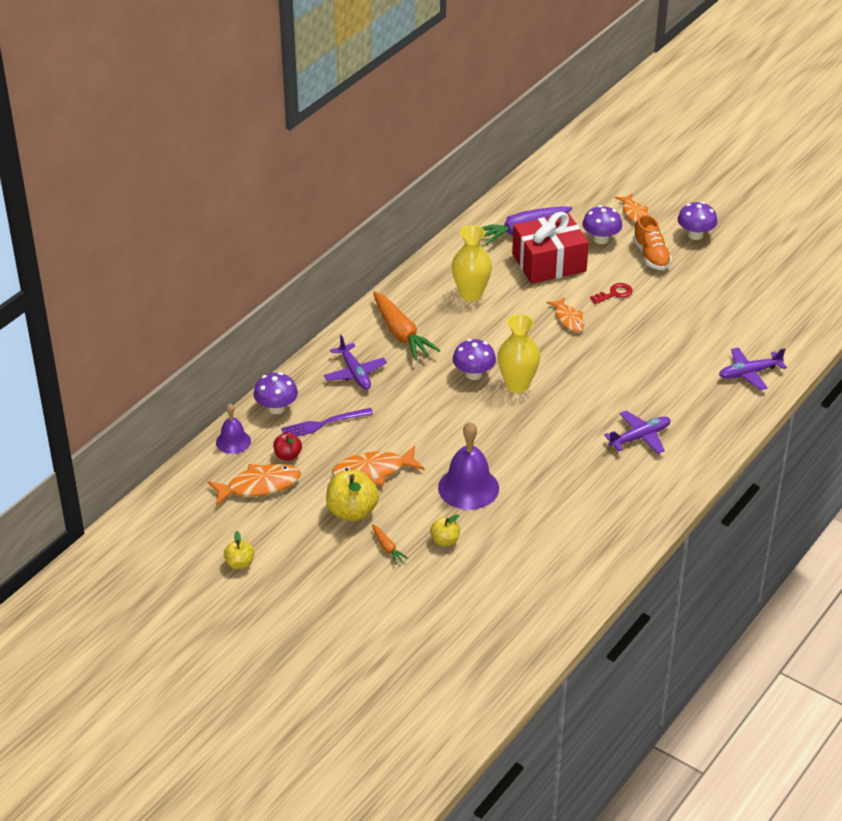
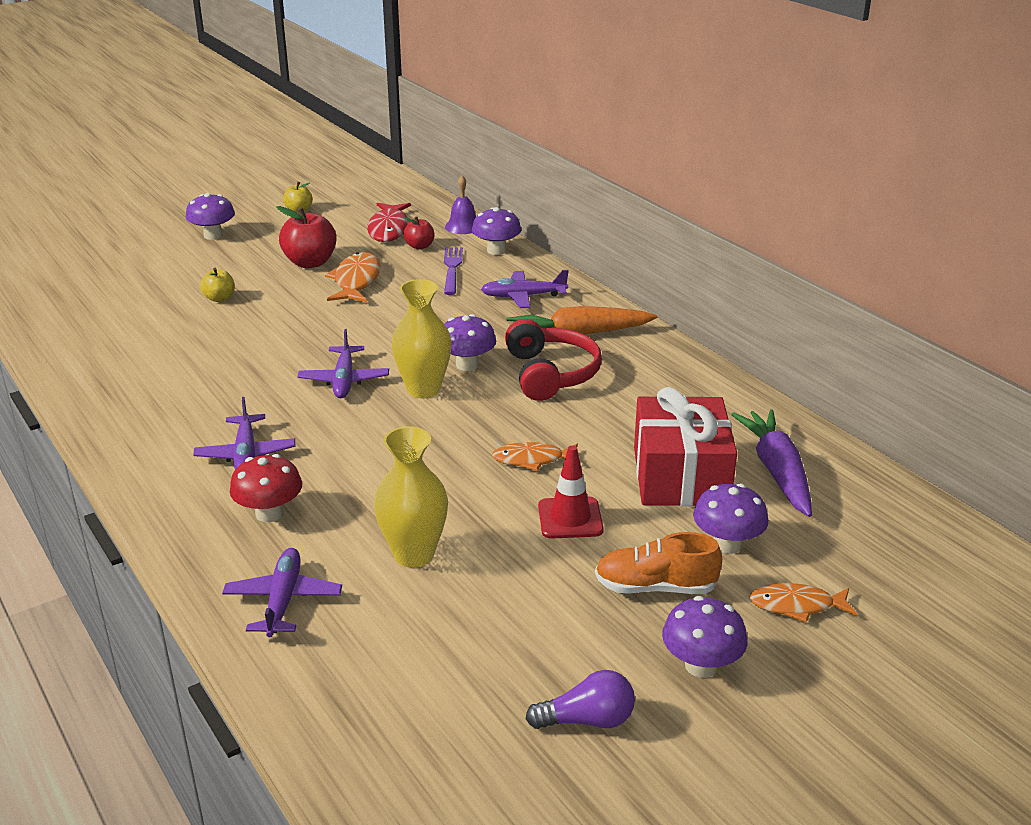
camera: 110 degrees right, 10 degrees down
orange fish [207,464,300,506] -> red fish [367,203,411,242]
yellow apple [326,470,379,521] -> red apple [277,206,337,268]
orange carrot [372,524,408,564] -> none
purple bell [438,422,499,510] -> none
yellow vase [452,225,492,301] -> yellow vase moved to [374,426,448,568]
red key [590,283,633,304] -> red traffic cone [538,445,604,539]
none -> purple mushroom [186,193,235,240]
none -> red mushroom [230,454,302,522]
none -> purple plane [298,329,389,398]
none -> red headphones [505,319,602,401]
none -> purple light bulb [526,670,635,729]

